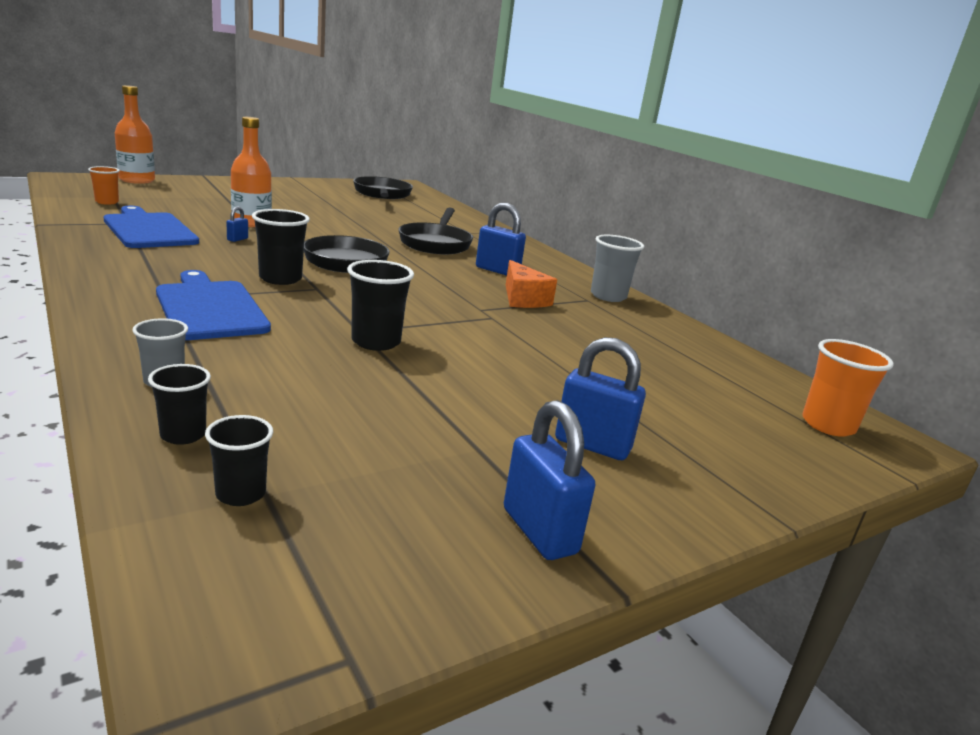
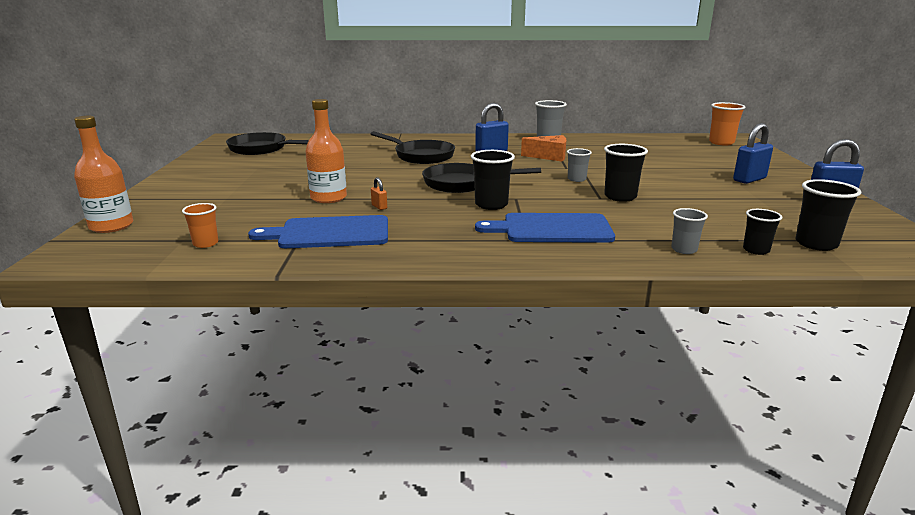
camera: 55 degrees left, 0 degrees up
black cup [205,415,273,506] -> black cup [796,179,861,251], size x1.58
blue padlock [226,206,248,242] -> orange padlock [371,177,387,210]
none -> grey cup [567,148,592,182]

